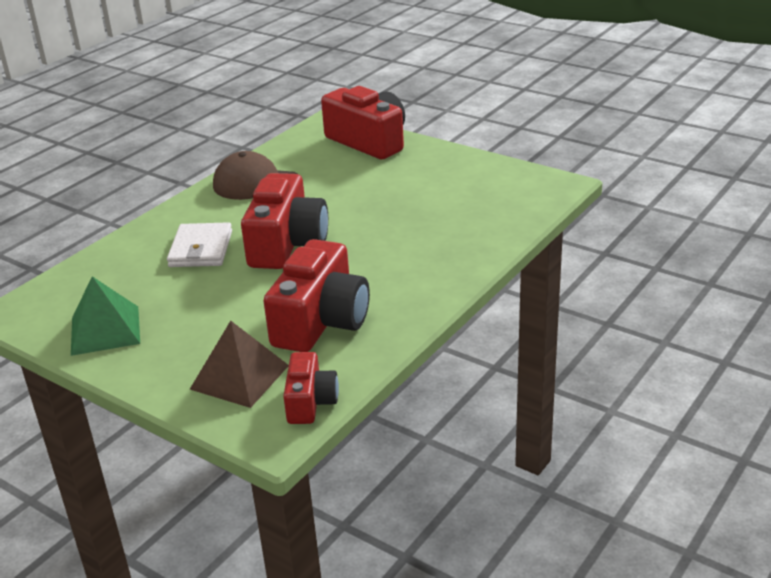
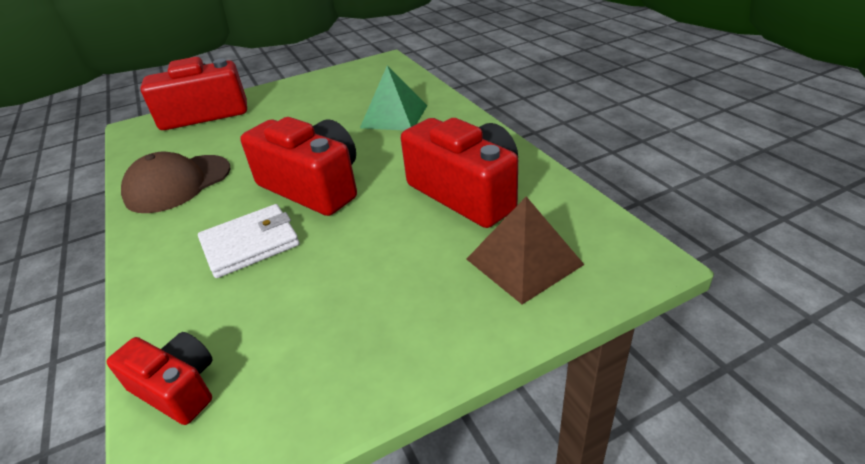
camera: 60 degrees left, 5 degrees up
green pyramid [71,276,140,356] -> green pyramid moved to [360,66,428,131]
white wallet [167,222,232,267] -> white wallet turned 60 degrees counterclockwise [198,204,299,278]
red camera [283,352,339,424] -> red camera moved to [107,332,212,425]

